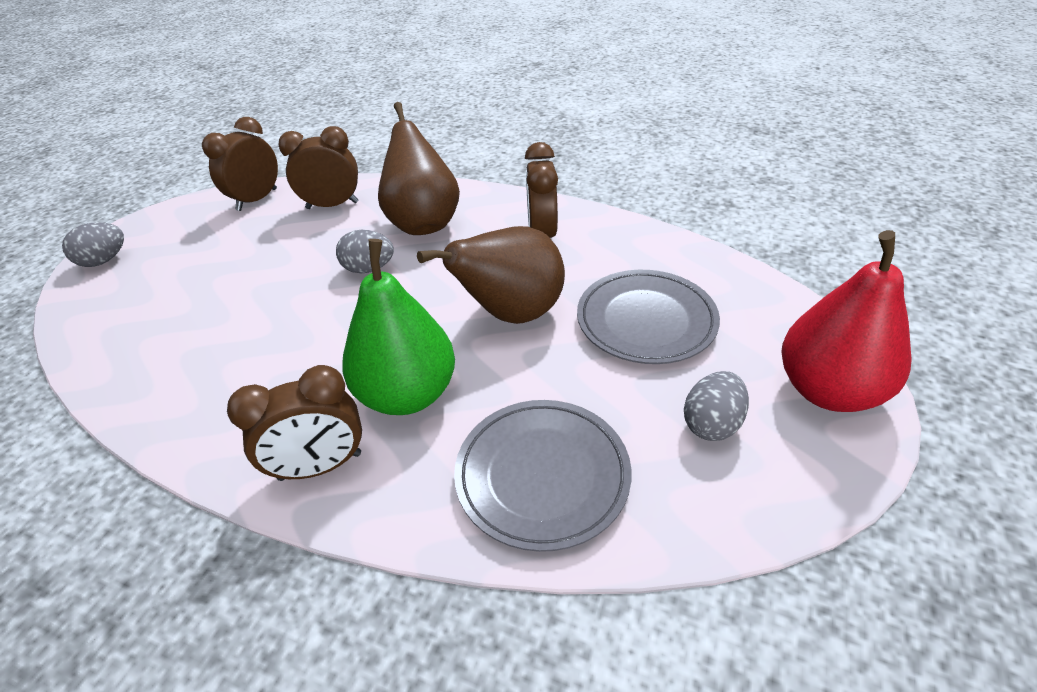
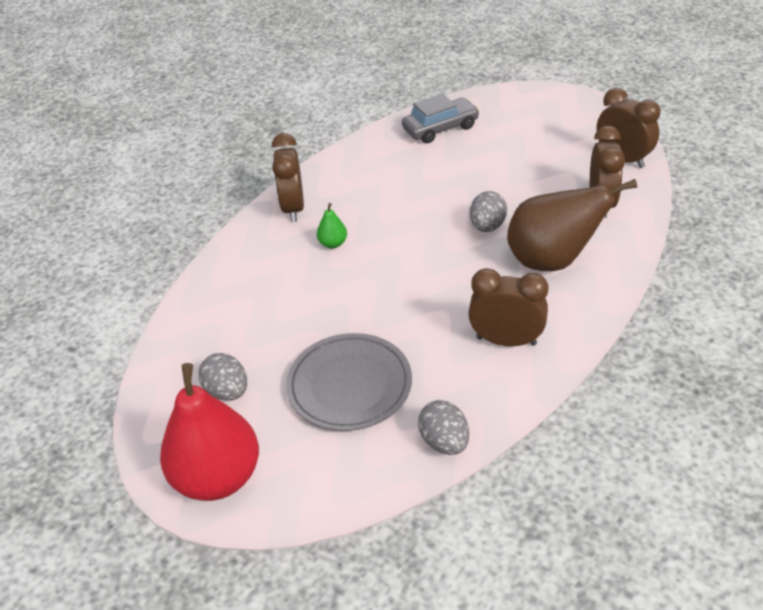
camera: 105 degrees right, 0 degrees up
grey egg [62,222,124,267] -> grey egg moved to [418,400,469,455]
green pear [342,239,455,415] -> green pear [317,203,347,248], size x0.41
brown pear [417,226,565,324] -> none
grey plate [454,400,632,552] -> none
none -> grey car [402,94,480,143]

